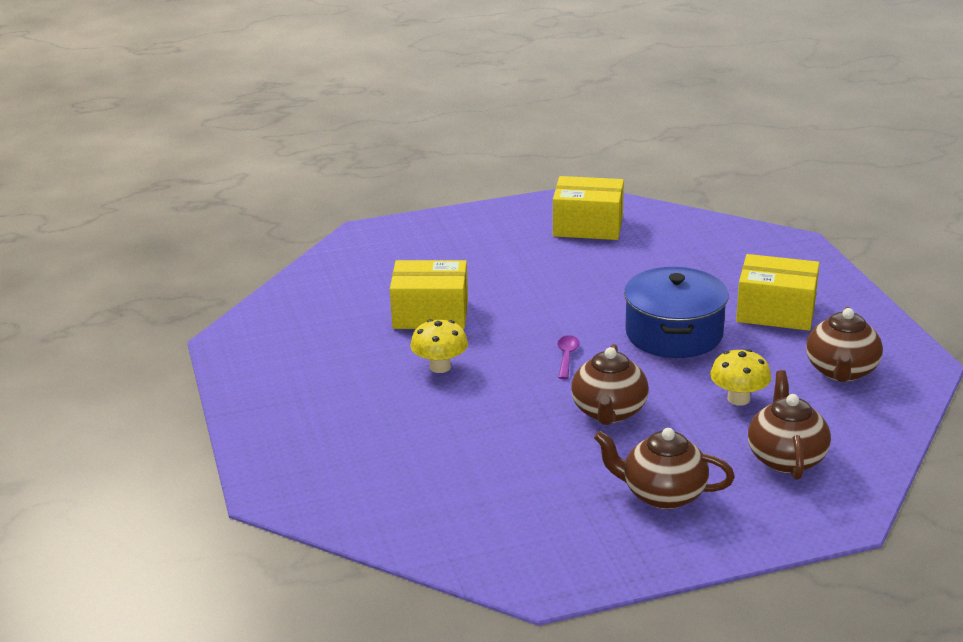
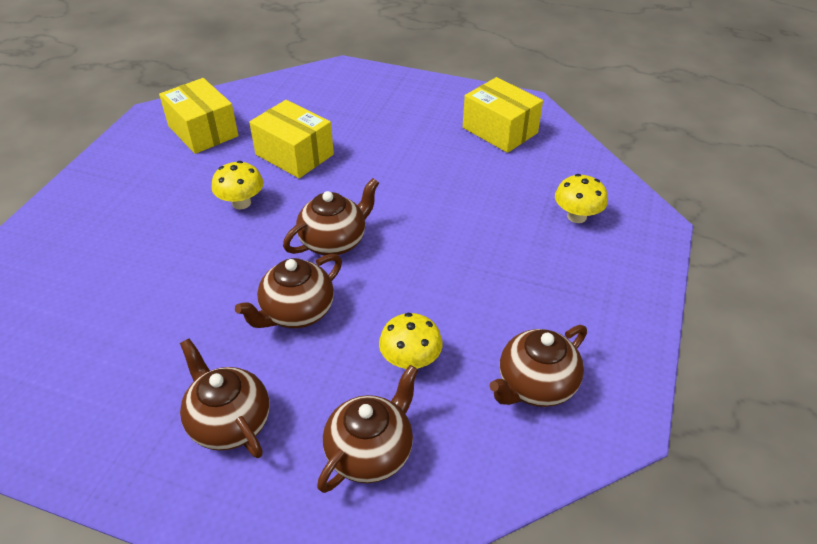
camera: 35 degrees right, 15 degrees up
purple spoon [558,335,579,379] -> brown teapot [283,178,379,255]
blue pot [624,267,729,358] -> none
yellow box [736,254,819,331] -> yellow box moved to [159,78,239,154]
none -> yellow mushroom [555,174,608,223]

